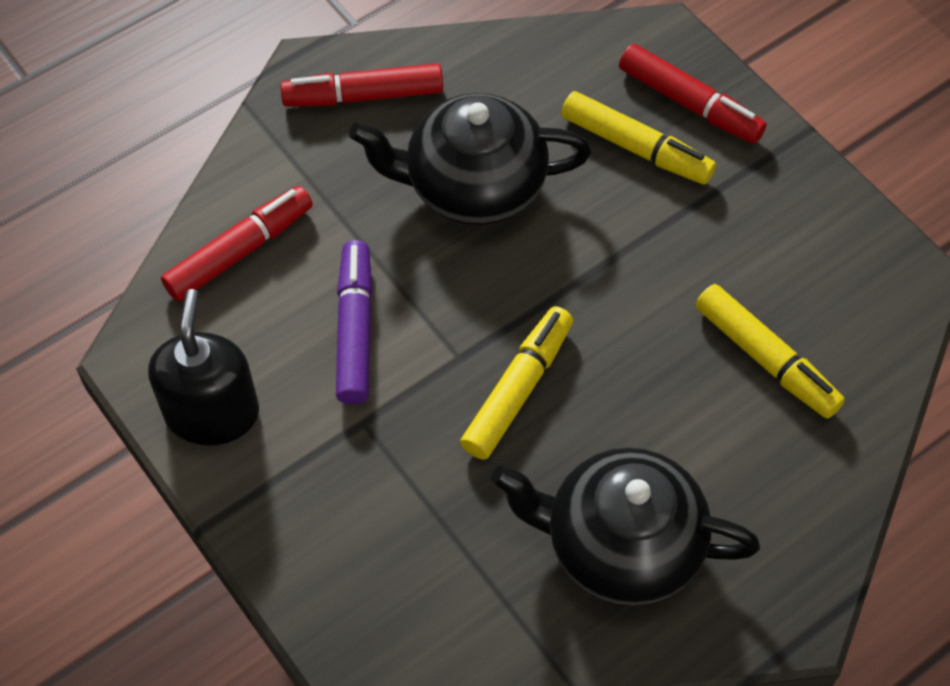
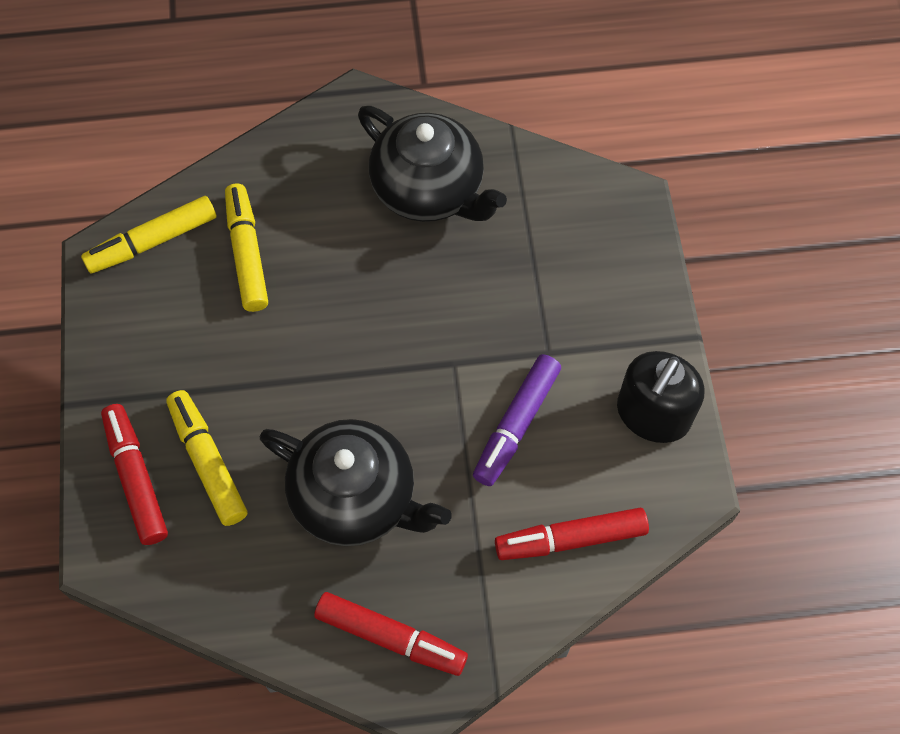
camera: 150 degrees left, 5 degrees up
yellow marker [460,306,573,460] -> yellow marker moved to [81,196,217,273]

